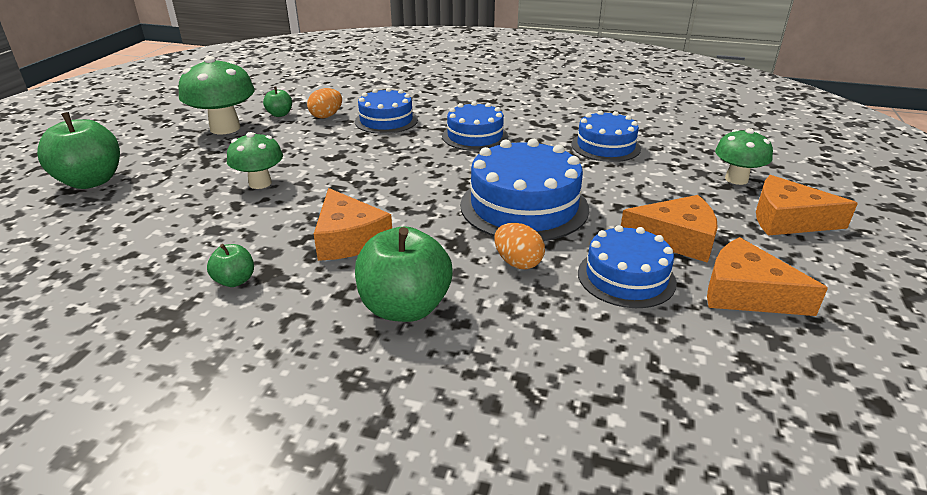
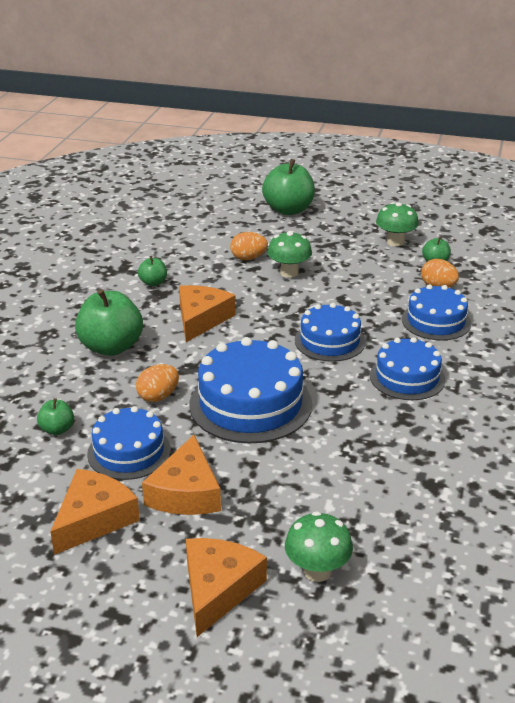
camera: 90 degrees right, 0 degrees up
green mushroom [179,56,255,134] -> green mushroom [376,202,419,246], size x0.64
orange cheese [314,188,392,261] -> orange cheese turned 135 degrees clockwise [179,285,236,342]
blue cake [571,110,641,162] -> blue cake moved to [295,303,366,362]
none -> green apple [37,398,74,435]
none -> orange egg [230,232,268,260]

